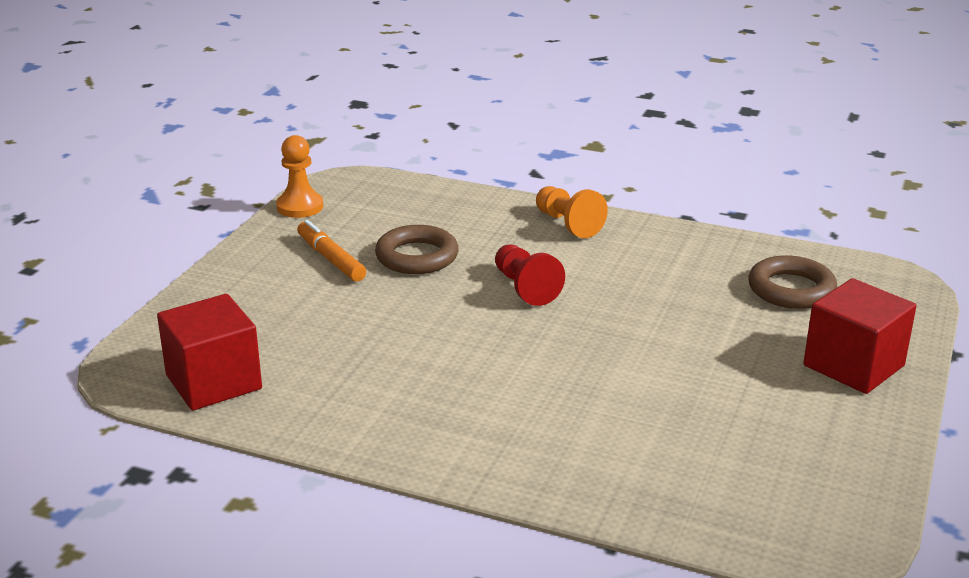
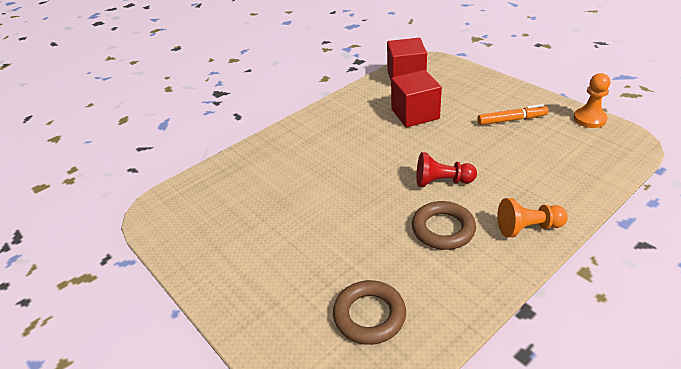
camera: 120 degrees right, 10 degrees up
brown ring [375,225,459,274] -> brown ring moved to [412,201,476,250]
red cube [804,278,916,394] -> red cube moved to [391,70,442,127]

